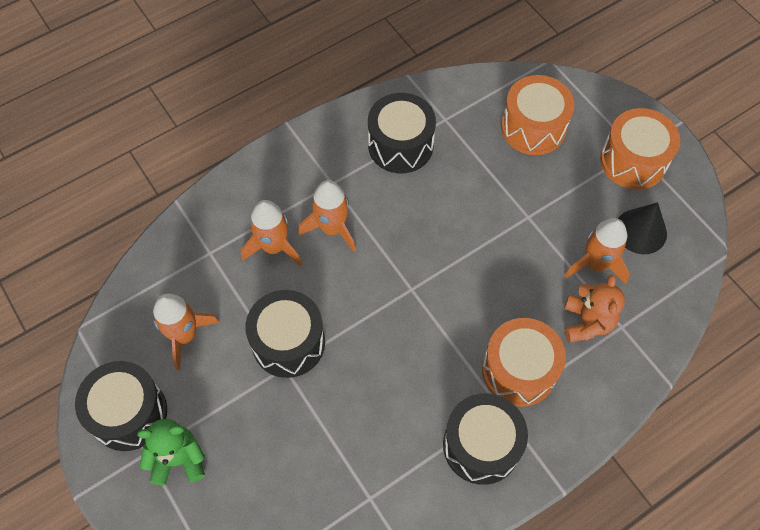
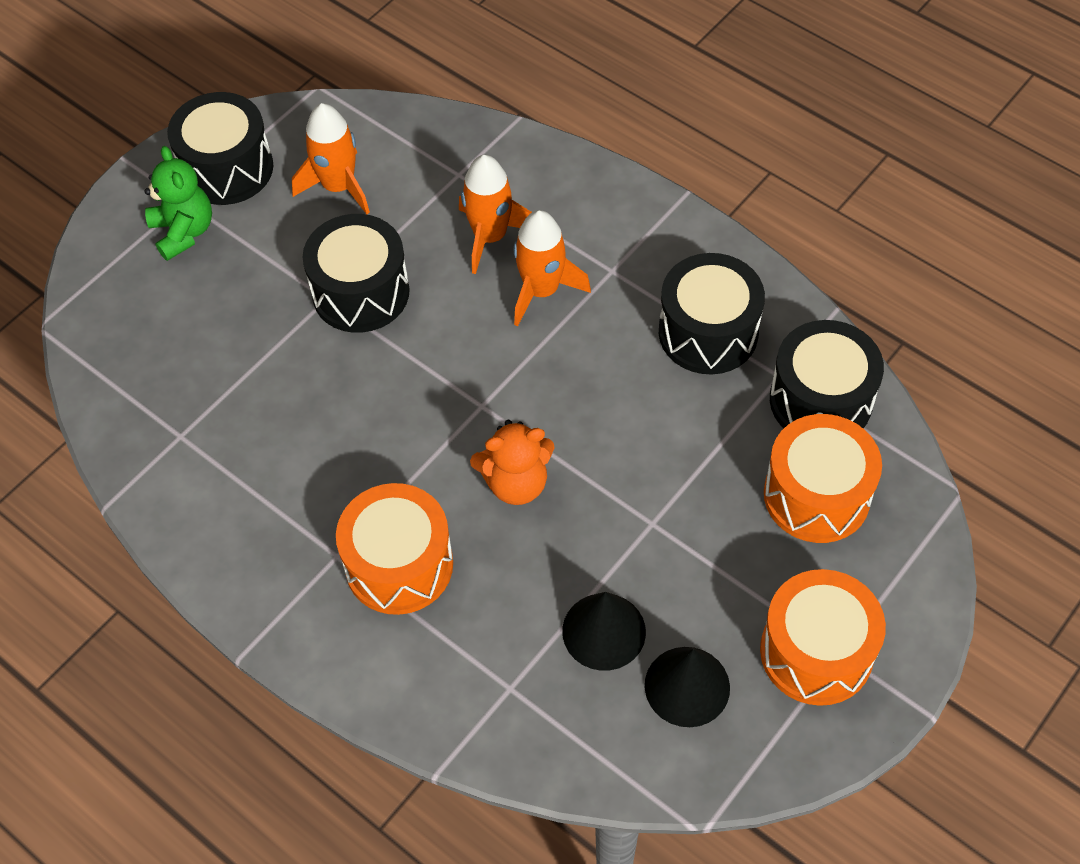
camera: 75 degrees right, 5 degrees down
black drum [443,393,528,485] -> black drum moved to [770,320,884,428]
orange rocket [564,218,630,284] -> black cone [562,592,646,671]
orange teddy bear [564,274,625,343] -> orange teddy bear moved to [470,420,555,505]

